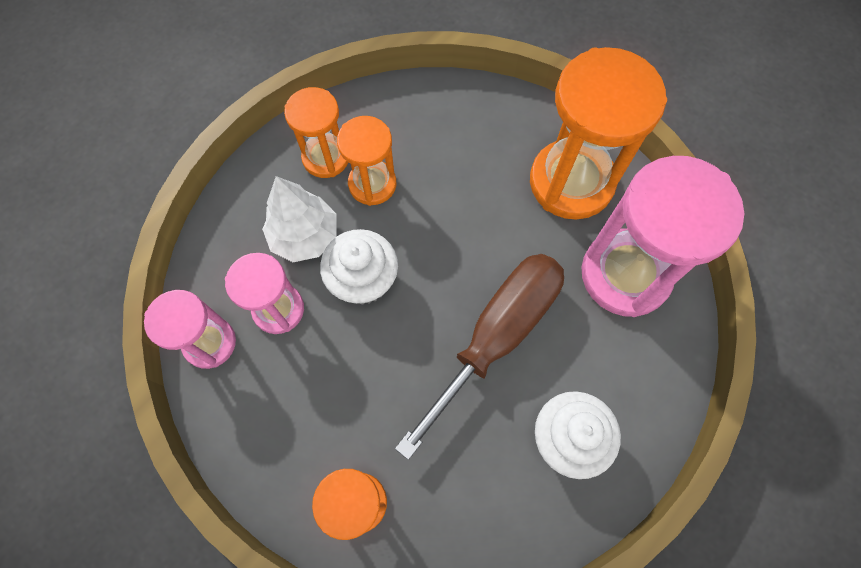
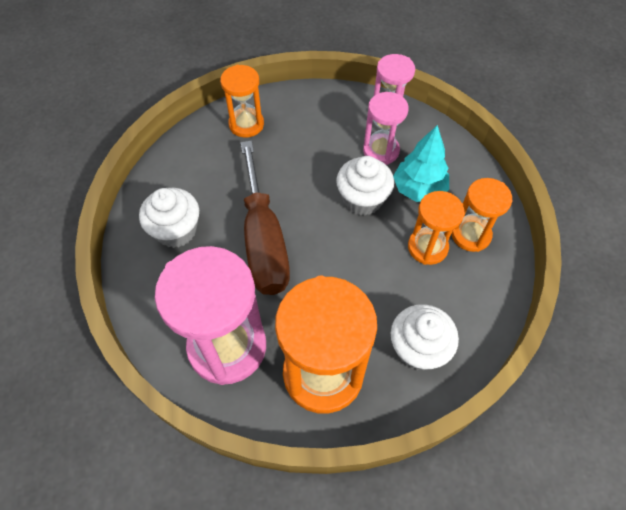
camera: 130 degrees right, 10 degrees down
white tree [262,176,336,262] -> turquoise tree [393,125,449,202]
none -> white cupcake [391,304,459,370]

